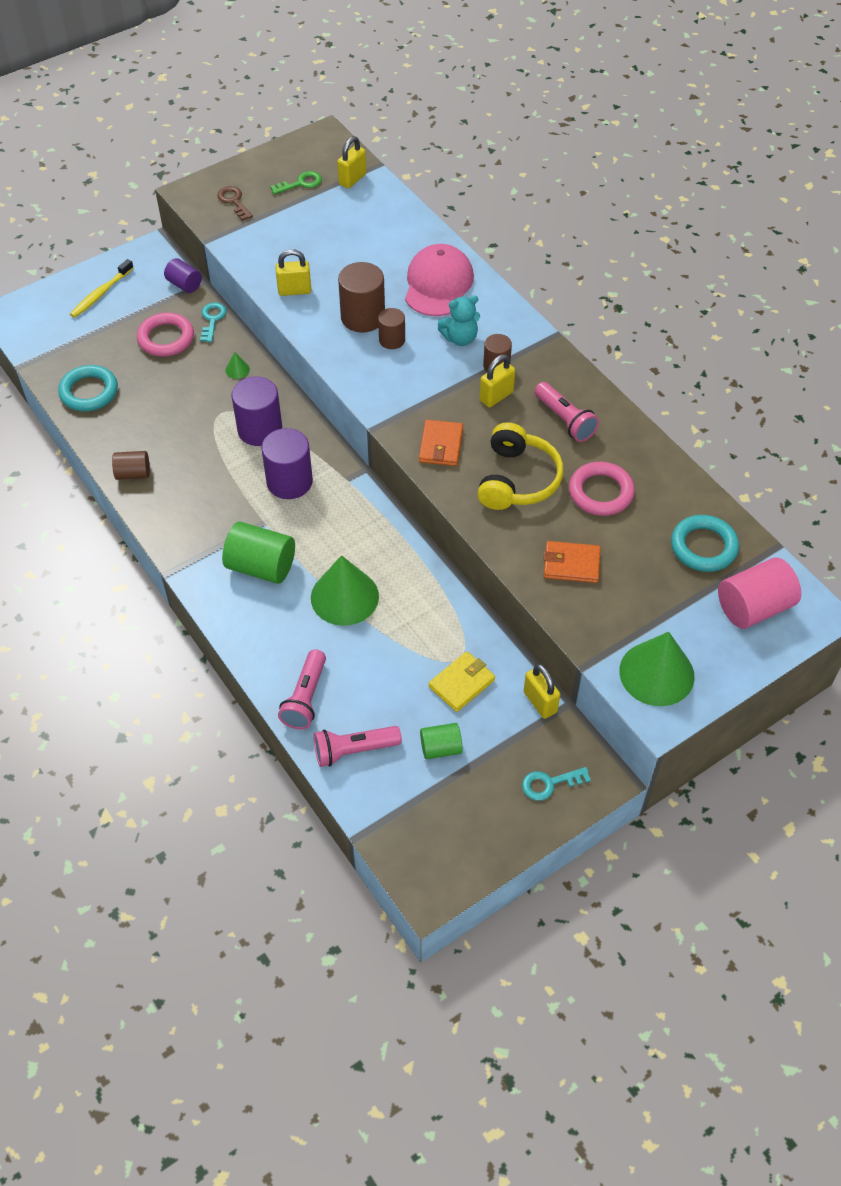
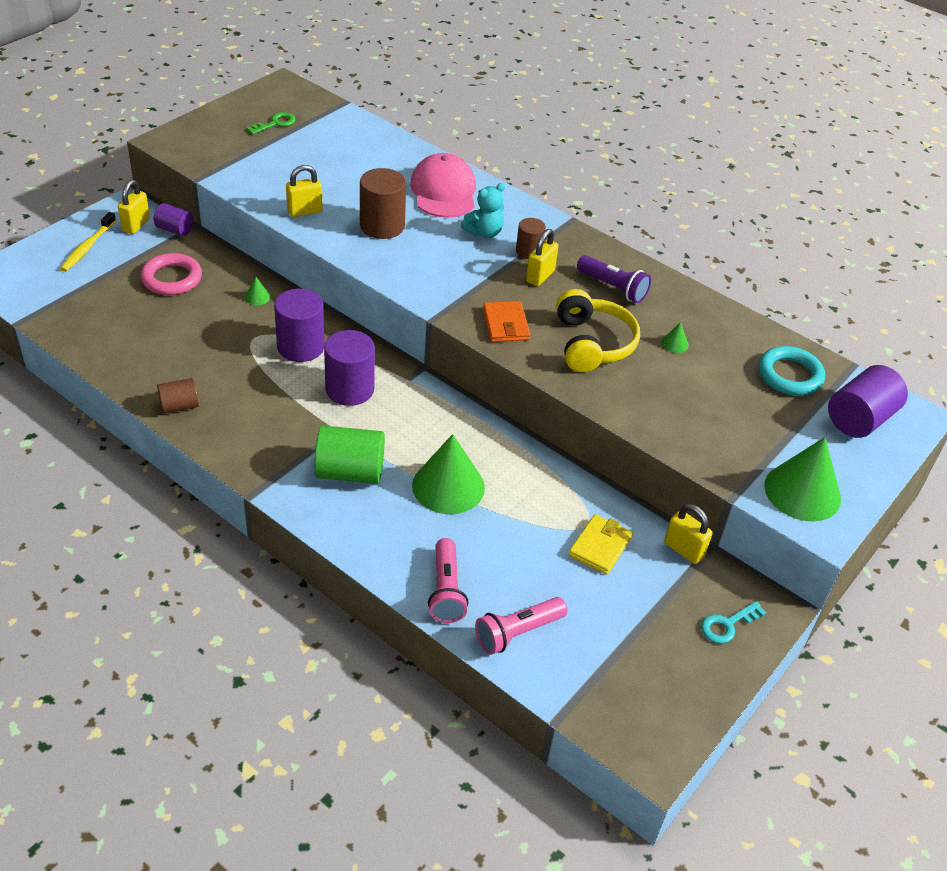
camera: 20 degrees left, 10 degrees down
turquoise ring [58,365,118,411] -> none
turquoise key [200,302,227,342] -> none
brown key [217,186,253,221] -> none
yellow padlock [337,136,366,189] -> yellow padlock moved to [118,180,150,234]
brown cylinder [378,308,405,349] -> none
green cylinder [420,723,463,759] -> none
pink flashlight [534,382,599,442] -> purple flashlight [577,255,651,303]
orange wallet [544,541,600,583] -> none
pink ring [569,462,635,516] -> green cone [662,322,689,353]
pink cylinder [718,557,801,629] -> purple cylinder [828,365,908,438]

